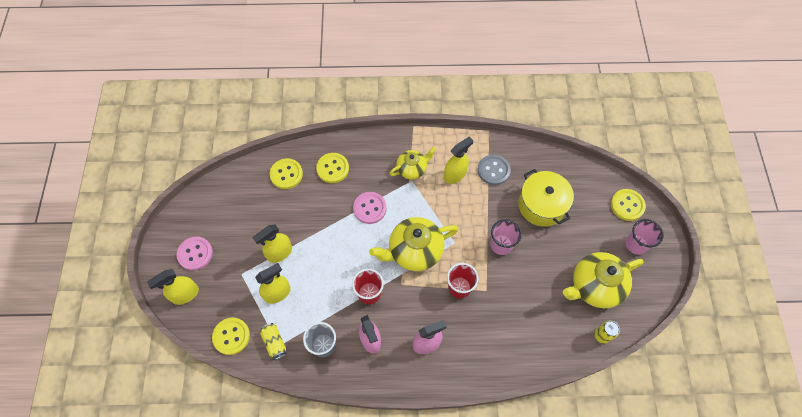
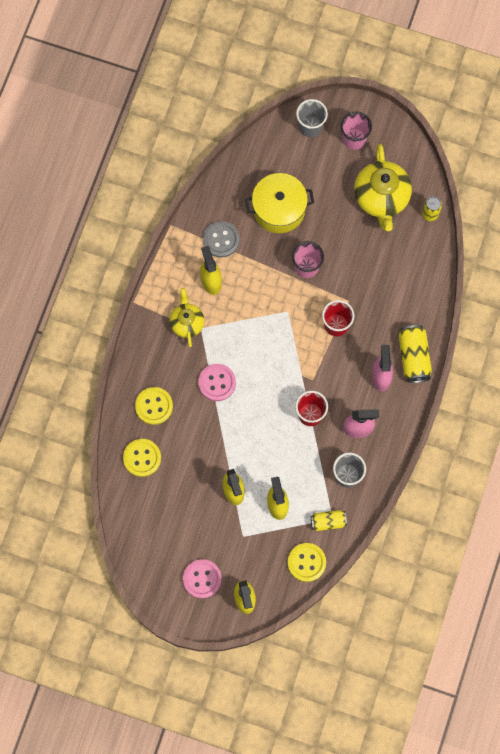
camera: 70 degrees left, 10 degrees up
yellow teapot [369,217,459,271] -> none
yellow button [611,189,646,221] -> grey cup [296,99,328,137]
none -> yellow can [398,325,432,383]

